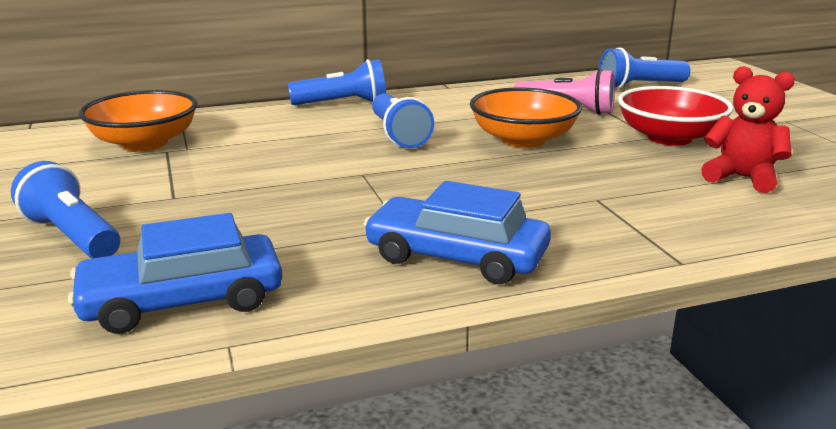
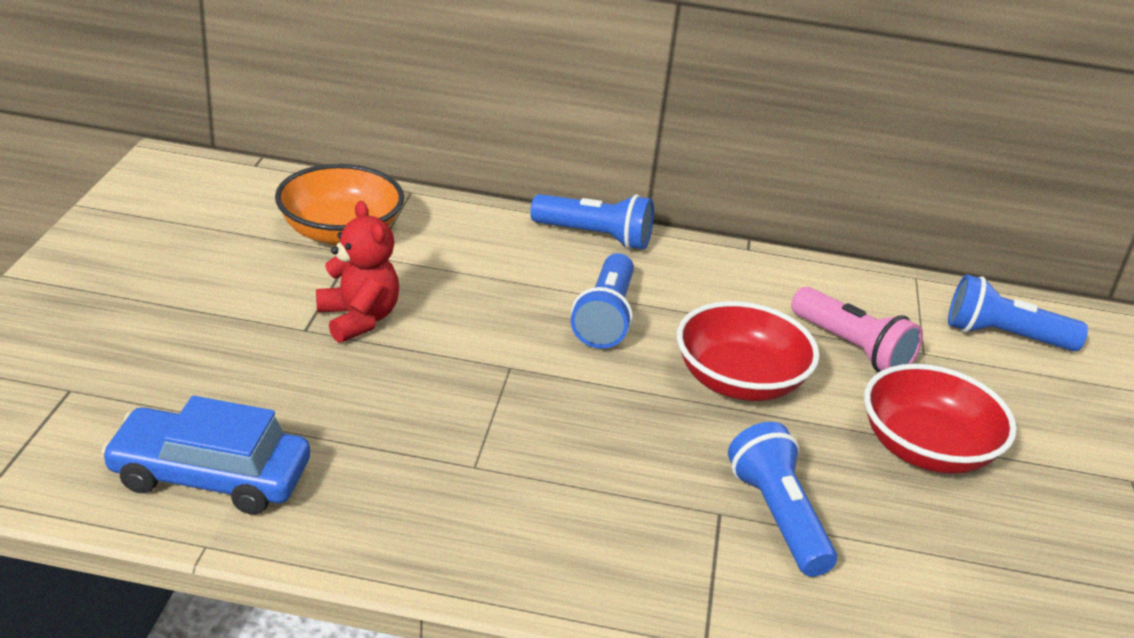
camera: 25 degrees right, 10 degrees up
blue flashlight [11,161,120,258] -> blue flashlight moved to [728,422,837,577]
blue car [364,181,551,284] -> none
orange bowl [470,88,582,148] -> red bowl [677,301,820,401]
red teddy bear [701,66,795,193] -> red teddy bear moved to [316,201,399,343]

